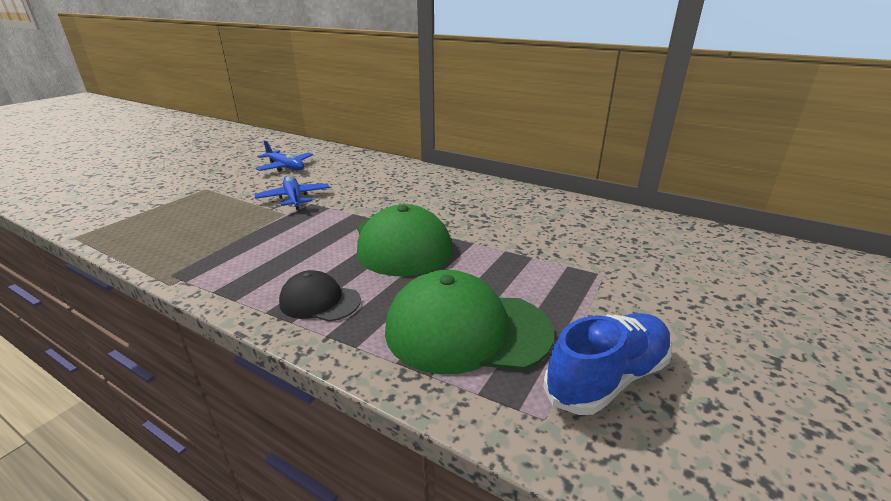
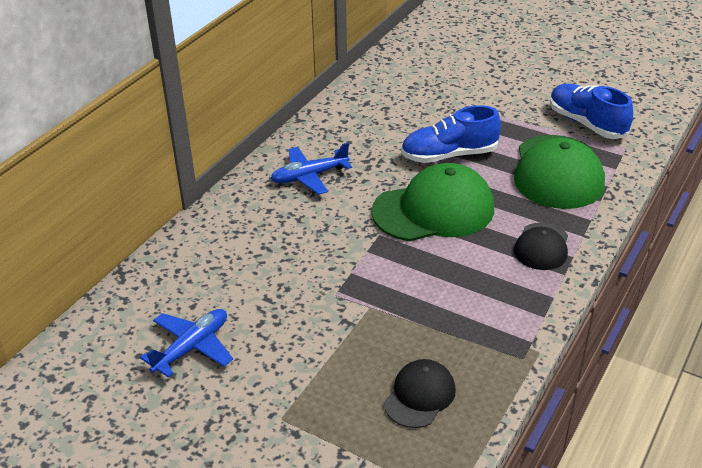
camera: 90 degrees left, 10 degrees up
blue plane [254,175,330,210] -> blue plane moved to [271,143,352,195]
none -> black cap [384,359,456,428]
none -> blue shoe [401,105,501,163]

